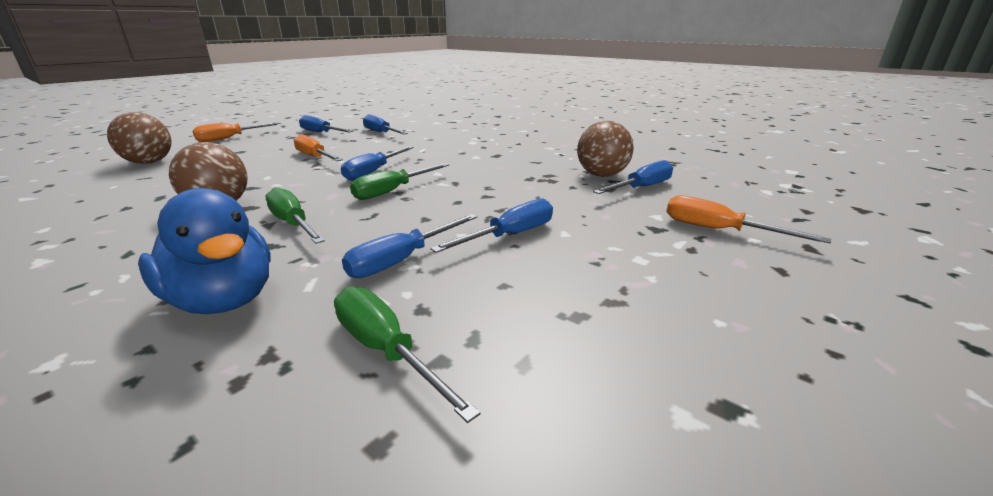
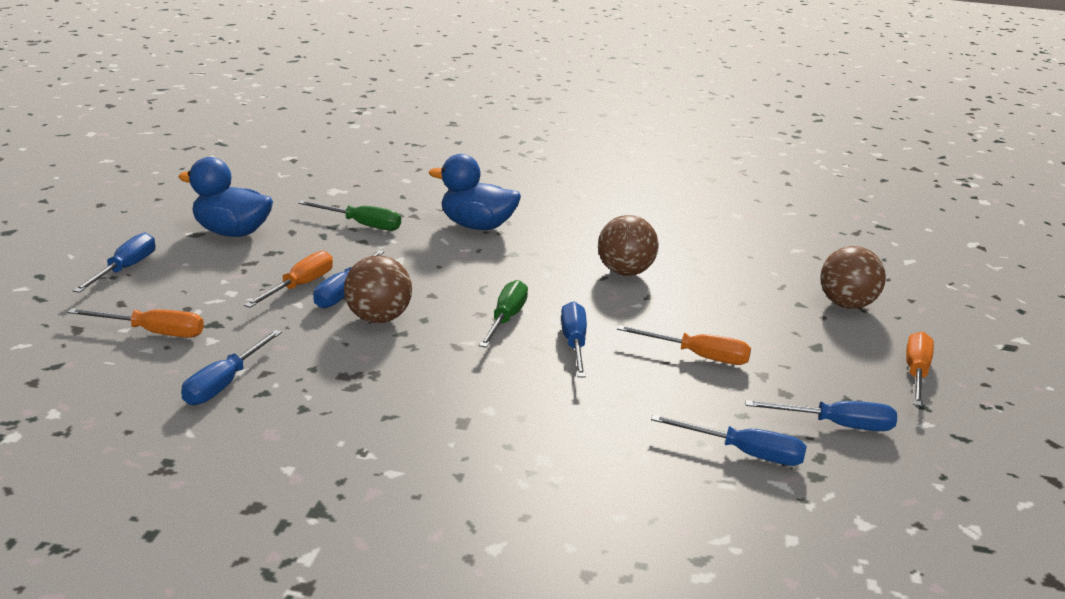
camera: 150 degrees right, 0 degrees up
green screwdriver [265,187,325,244] -> none
blue screwdriver [342,214,477,278] -> blue screwdriver moved to [73,232,155,293]
brown ball [577,121,634,177] -> brown ball moved to [344,255,412,323]
none -> blue duck [178,157,273,237]
none -> orange screwdriver [244,251,333,308]

